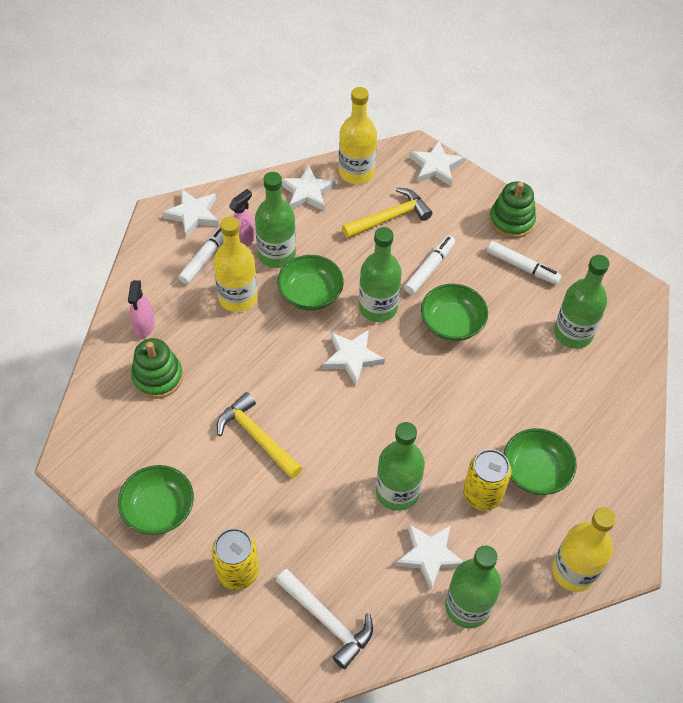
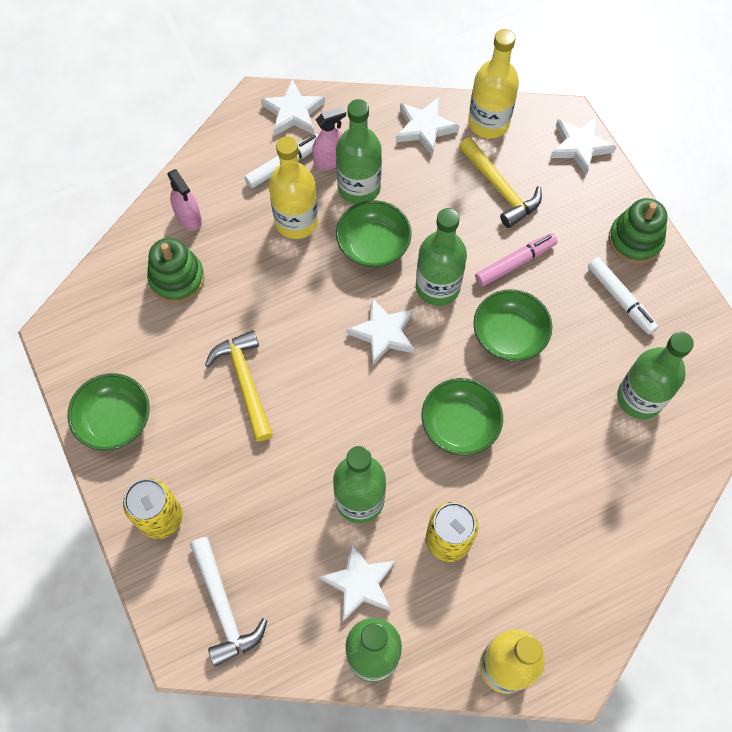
camera: 25 degrees right, 10 degrees up
pink spray bottle [128,280,155,338] -> pink spray bottle turned 60 degrees counterclockwise [168,169,202,231]
yellow hammer [342,188,432,238] -> yellow hammer turned 60 degrees clockwise [459,137,542,228]
white marker [404,235,455,295] -> pink marker [475,233,558,287]
green bowl [504,428,577,495] -> green bowl moved to [421,378,503,456]

